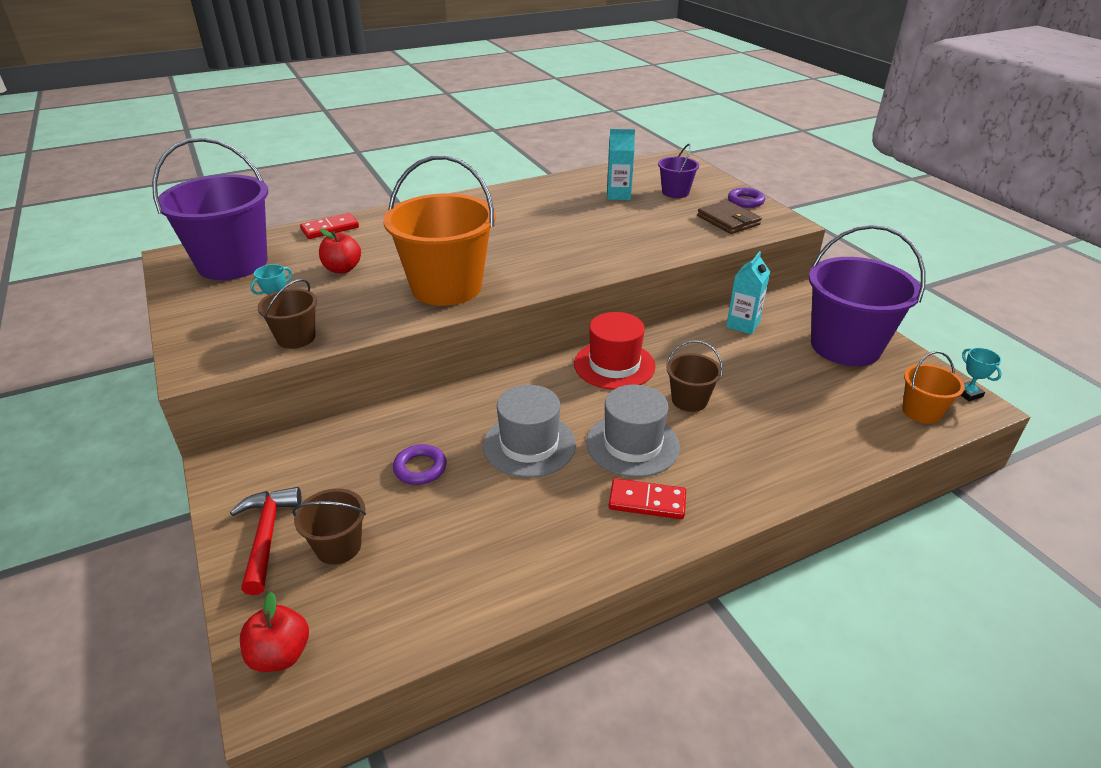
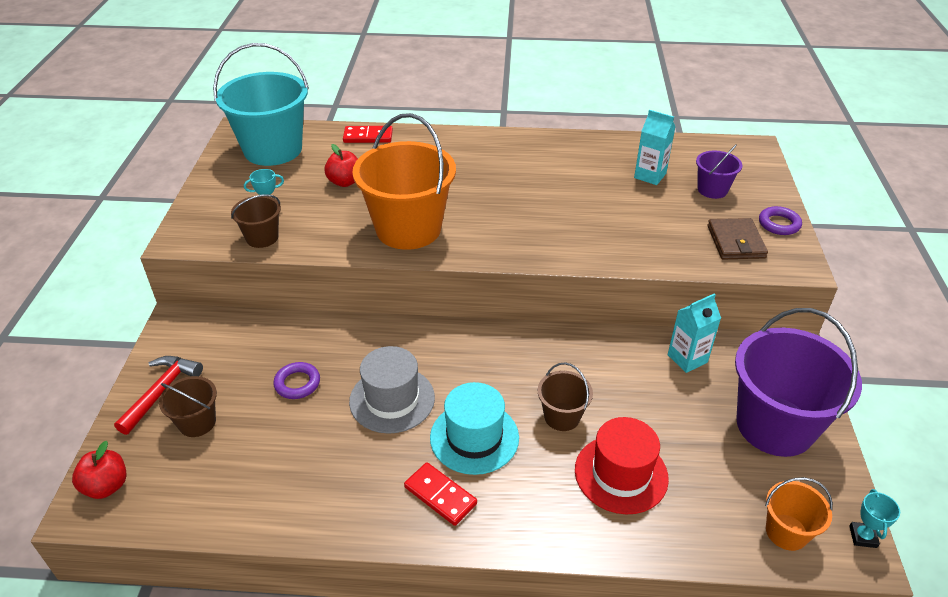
camera: 30 degrees right, 5 degrees up
purple bucket [152,137,268,280] -> turquoise bucket [213,43,309,166]
red hat [574,312,656,390] -> red hat moved to [575,417,669,514]
grey hat [586,385,680,477] -> turquoise hat [430,382,519,475]

